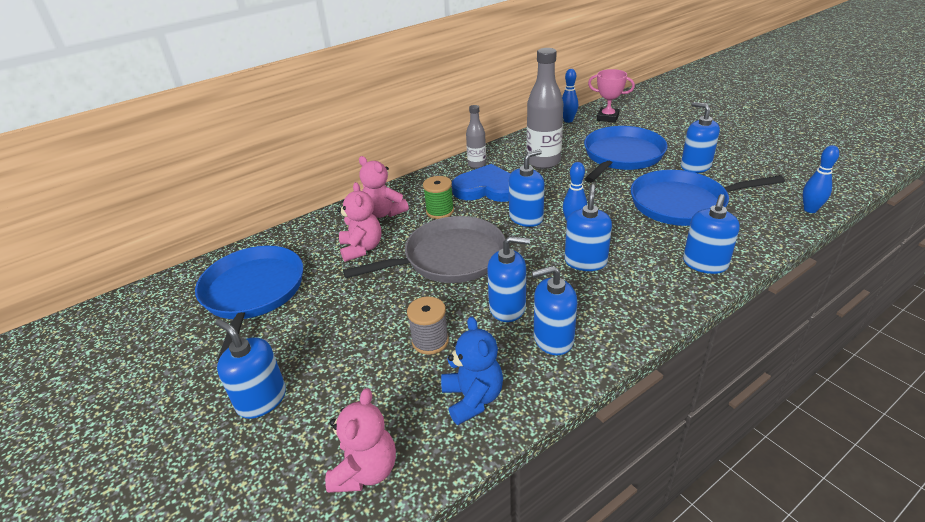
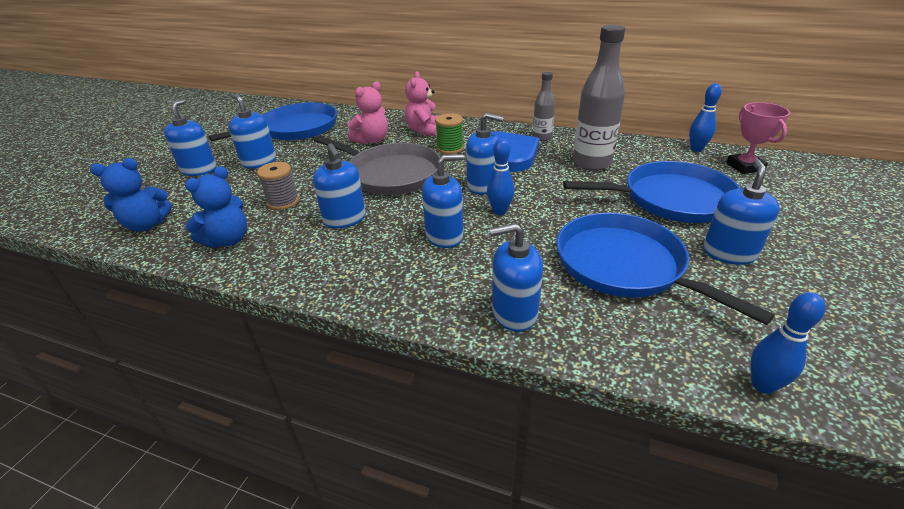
camera: 55 degrees right, 0 degrees up
pink teddy bear [325,388,396,493] -> blue teddy bear [90,158,172,231]
blue soap dispenser [532,266,577,355] -> blue soap dispenser moved to [229,94,276,169]

